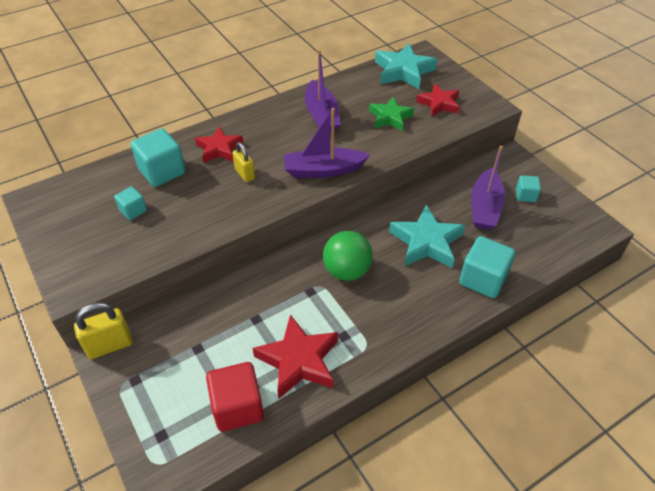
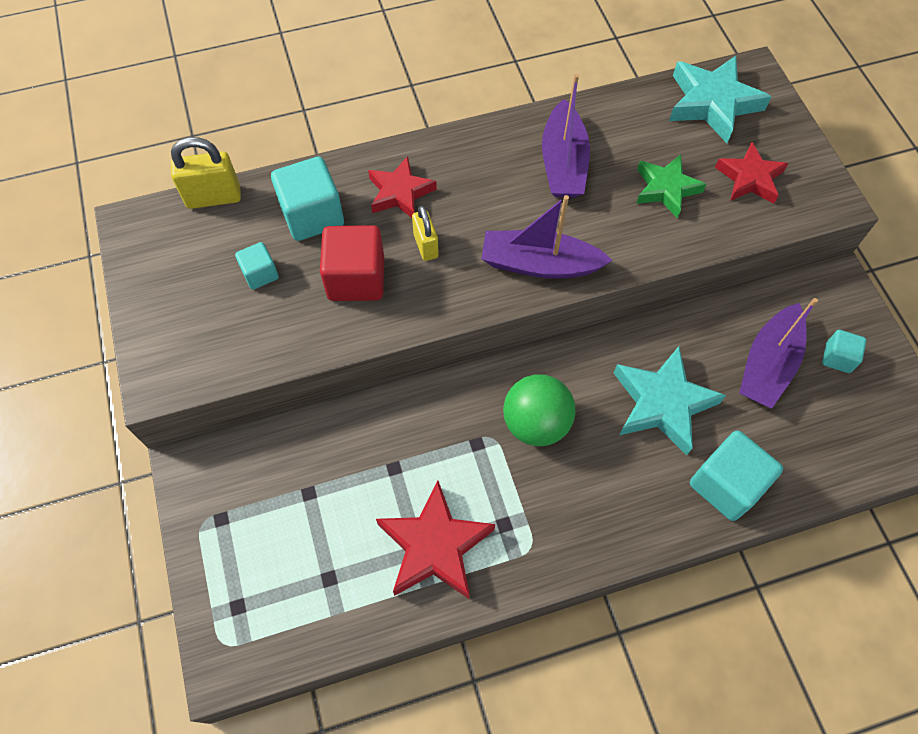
camera: 15 degrees right, 15 degrees up
yellow padlock [74,302,133,359] -> yellow padlock moved to [171,137,241,209]
red cube [206,362,264,432] -> red cube moved to [320,225,384,301]

